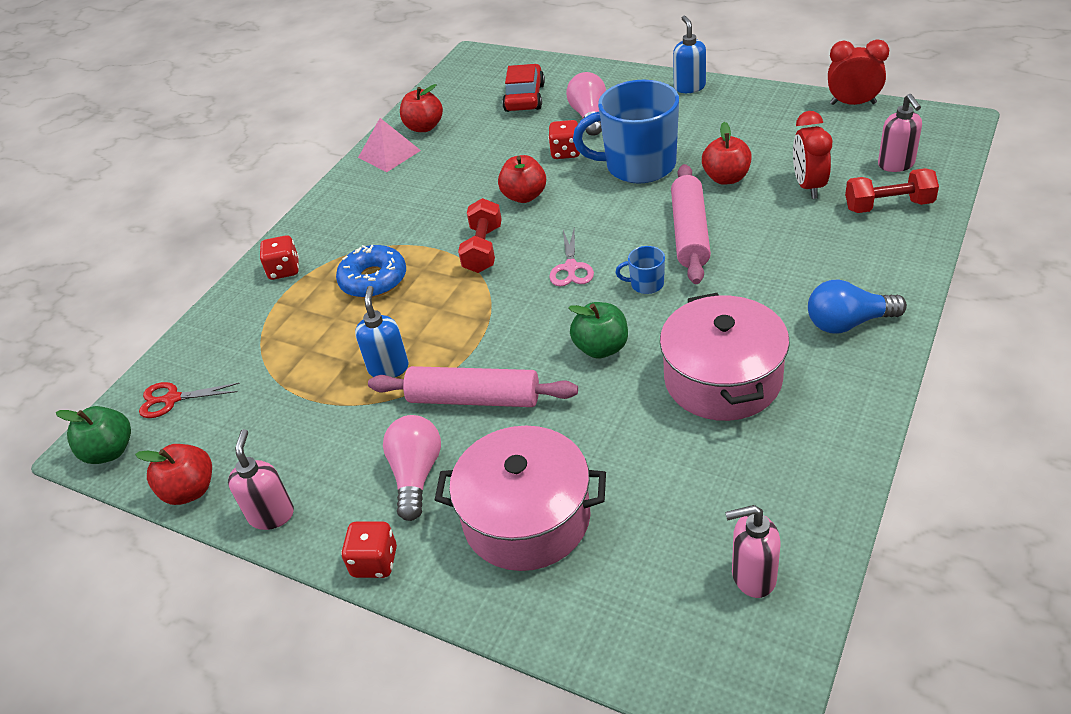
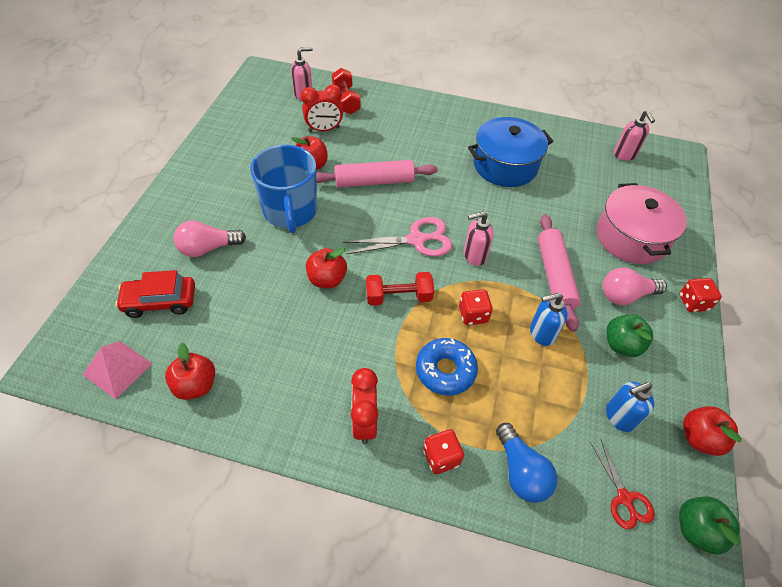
camera: 110 degrees left, 10 degrees up
pink soap dispenser [228,429,294,530] -> pink soap dispenser moved to [464,211,494,266]
pink pyramid [358,118,421,172] -> pink pyramid moved to [83,341,153,399]
red dice [548,120,580,159] -> red dice moved to [459,289,493,325]
pink scissors [549,229,594,287] -> pink scissors [343,217,452,256], size x1.59
green apple [568,302,628,358] -> green apple moved to [606,314,653,357]
blue mug [616,246,665,294] -> none
pink pot [660,293,790,421] -> blue pot [468,117,553,187]
blue soap dispenser [673,16,706,93] -> blue soap dispenser moved to [606,381,654,432]
blue light bulb [808,279,907,334] -> blue light bulb moved to [496,423,558,503]
red clock [828,39,889,105] -> red clock moved to [351,368,378,444]

